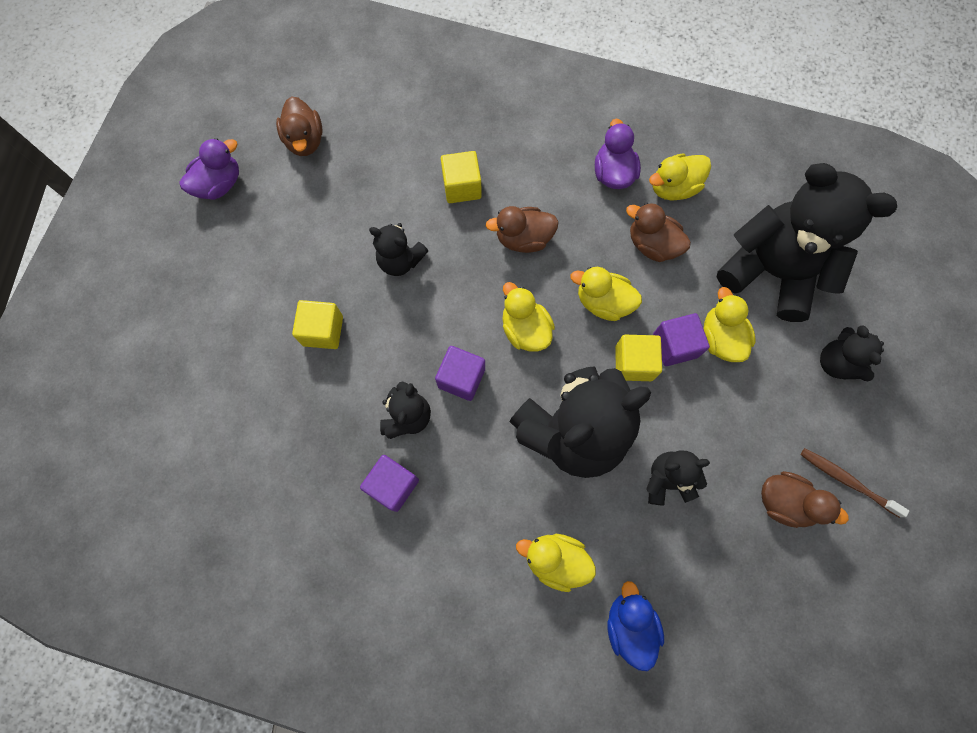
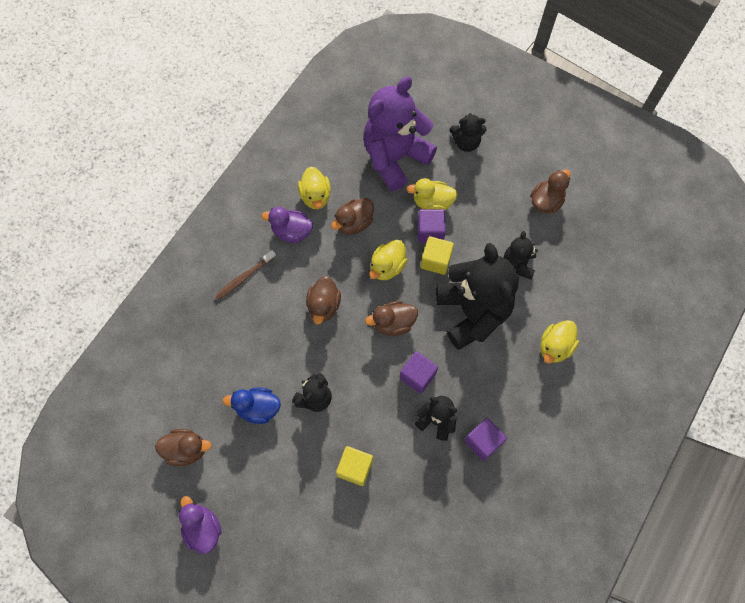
camera: 75 degrees left, 5 degrees down
yellow cube [441,151,482,203] -> none
yellow duck [502,282,555,352] -> brown duck [365,301,418,336]
blue duck [607,581,664,671] -> blue duck moved to [223,388,281,424]
black teddy bear [717,163,897,322] -> purple teddy bear [363,76,437,191]
brown toothbrush [801,448,909,518] -> brown toothbrush moved to [215,250,276,300]

